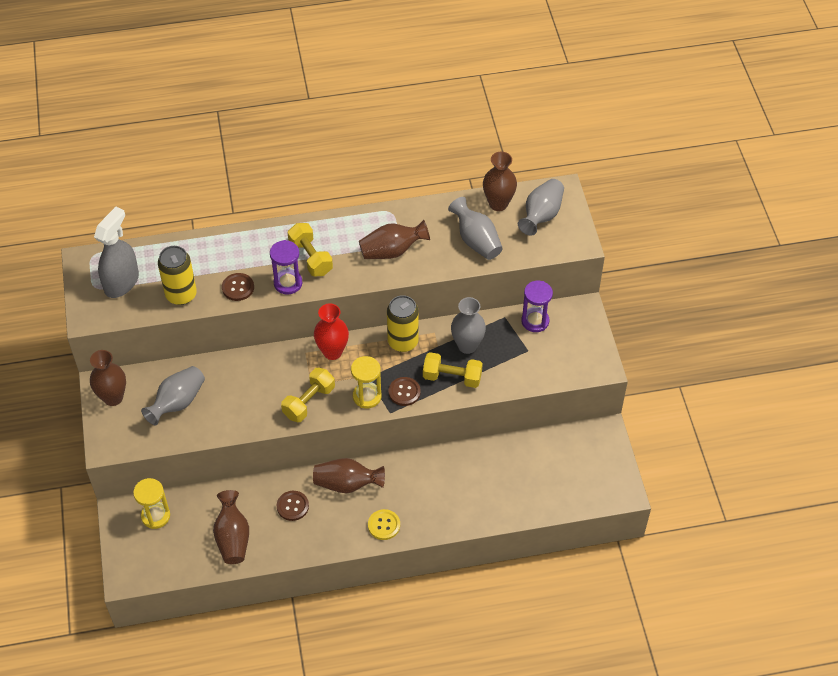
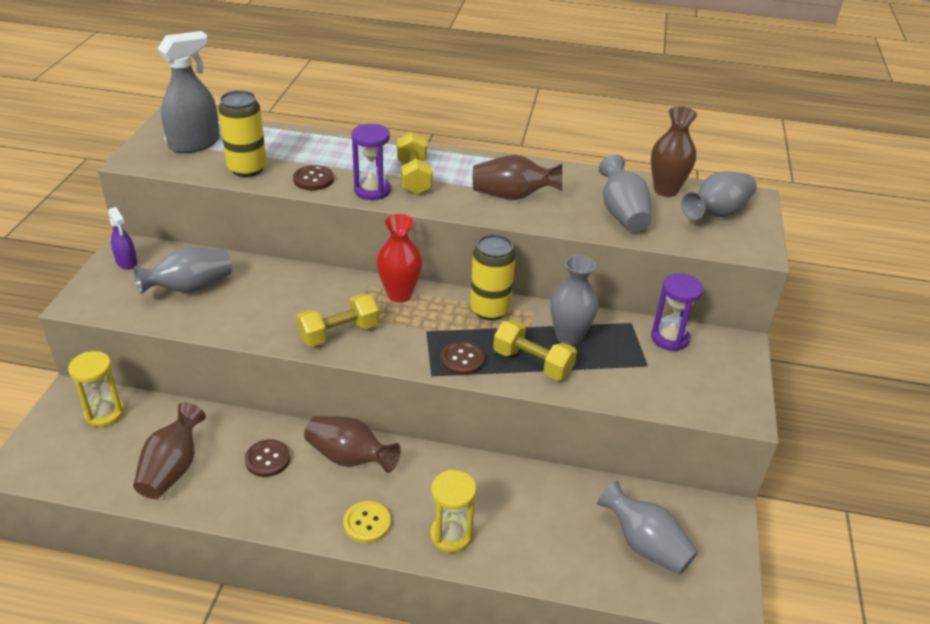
camera: 20 degrees right, 15 degrees down
brown vase [90,350,126,406] -> purple spray bottle [108,207,137,270]
yellow hourglass [351,356,381,409] -> yellow hourglass moved to [430,470,476,553]
none -> grey vase [597,481,698,574]

